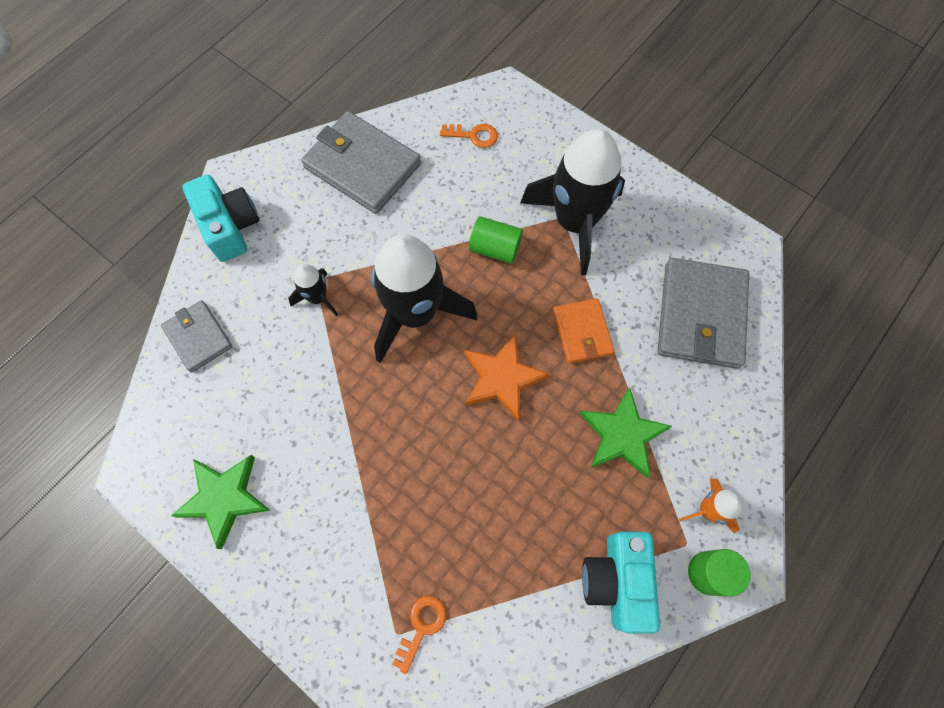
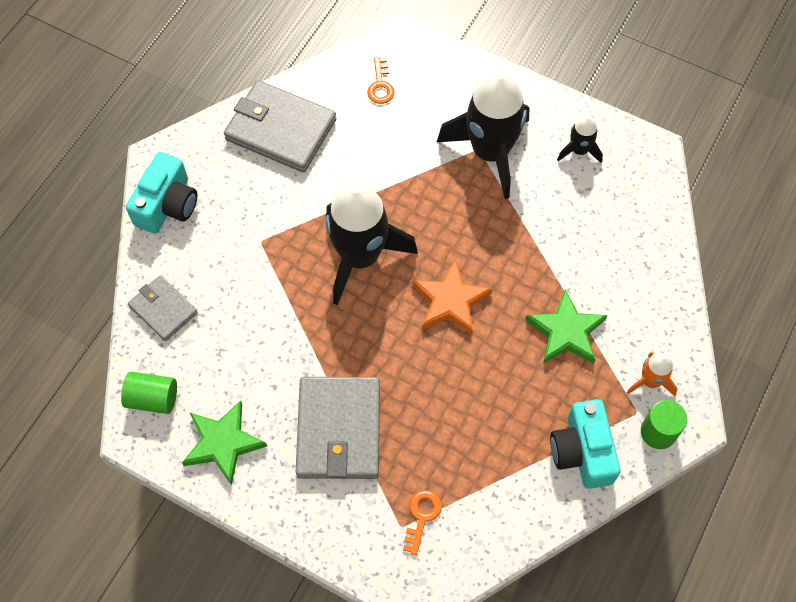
camera: 10 degrees left, 5 degrees down
turquoise camera [182,174,259,262] -> turquoise camera turned 60 degrees clockwise [126,152,197,234]
black rocket [288,264,338,317] -> black rocket moved to [557,116,603,163]
orange key [440,124,498,148] -> orange key turned 90 degrees clockwise [367,57,395,104]
green cylinder [469,216,523,264] -> green cylinder moved to [121,372,177,414]
orange wallet [553,298,614,364] -> none
grey wallet [657,258,749,369] -> grey wallet moved to [296,377,380,479]

